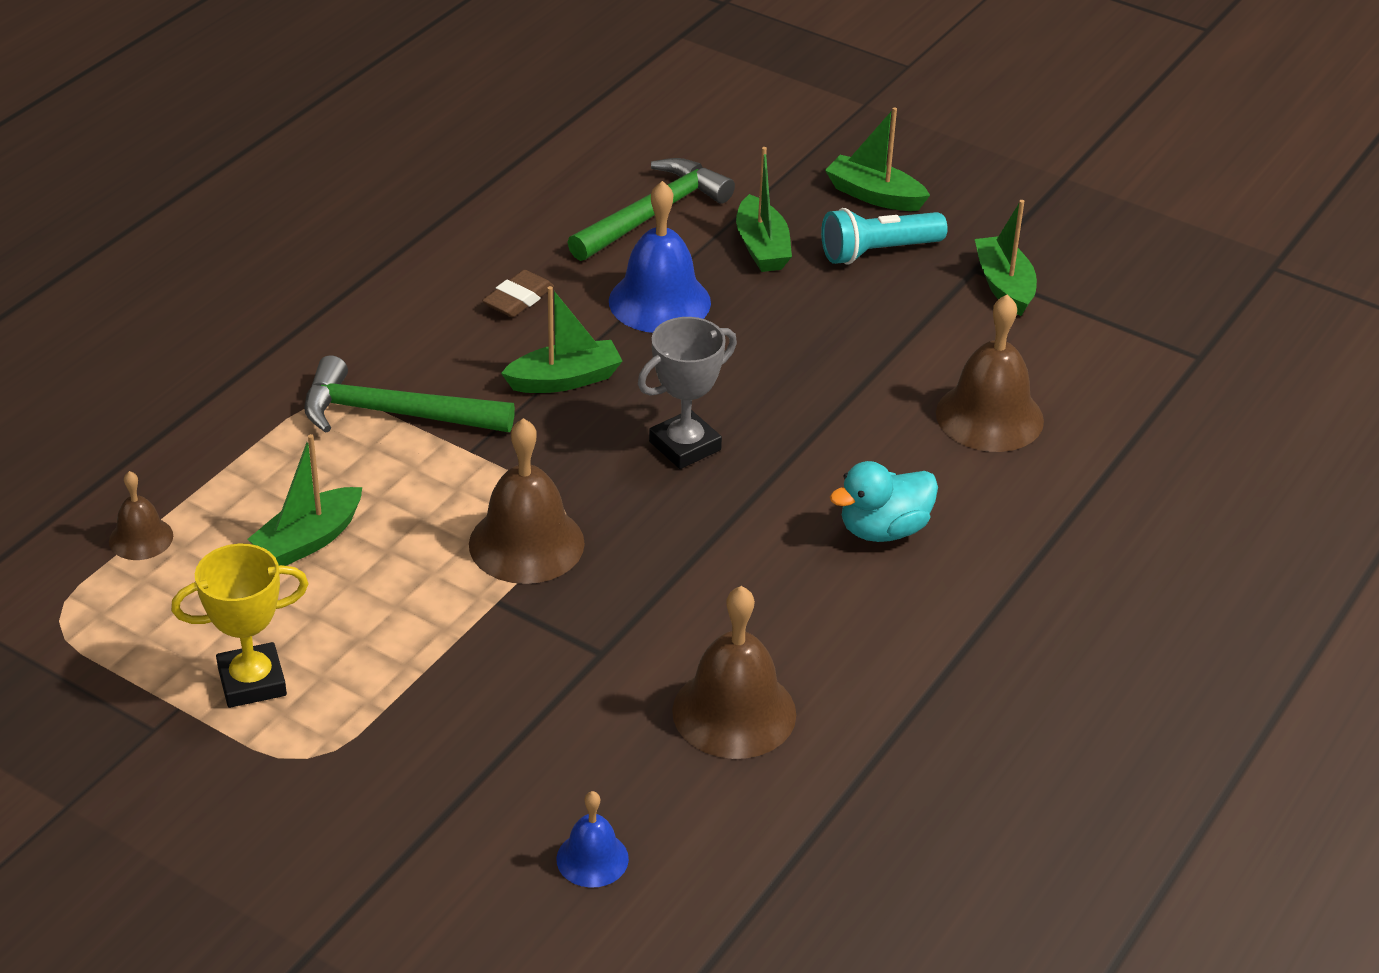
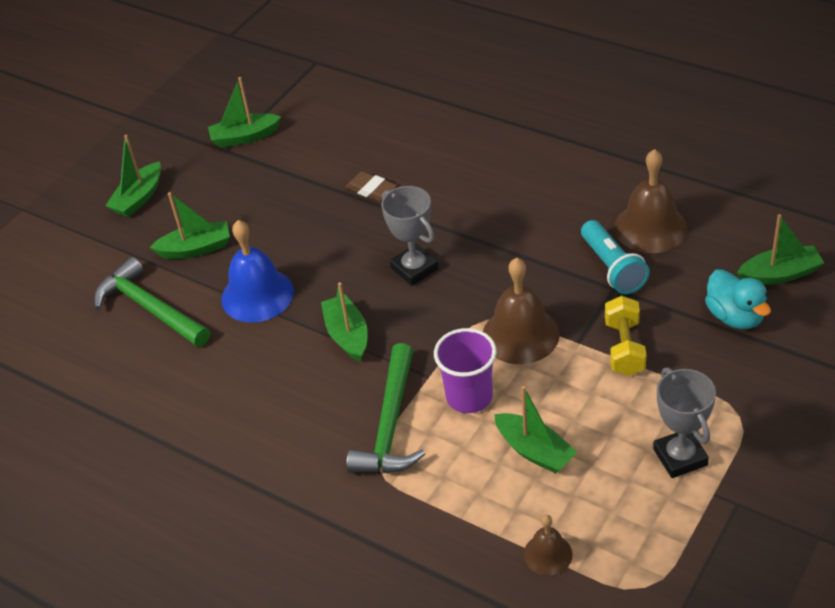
camera: 85 degrees left, 5 degrees up
yellow trophy [171,544,309,708] -> grey trophy [653,367,716,478]
brown eraser [482,270,554,317] -> brown eraser moved to [345,171,397,201]
blue bell [556,791,629,888] -> green boat [737,214,824,285]
turquoise flashlight [821,208,948,265] -> turquoise flashlight moved to [581,220,650,294]
turquoise duck [830,461,938,542] -> turquoise duck moved to [705,269,771,329]
brown bell [936,294,1044,452] -> none
none -> purple cup [434,328,497,413]
none -> yellow dumbbell [605,296,646,376]

